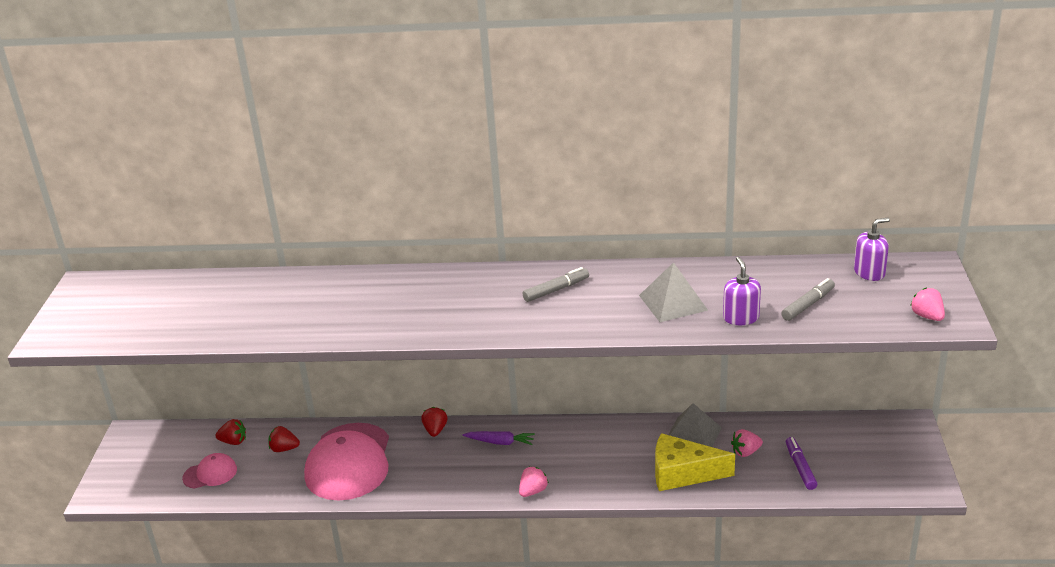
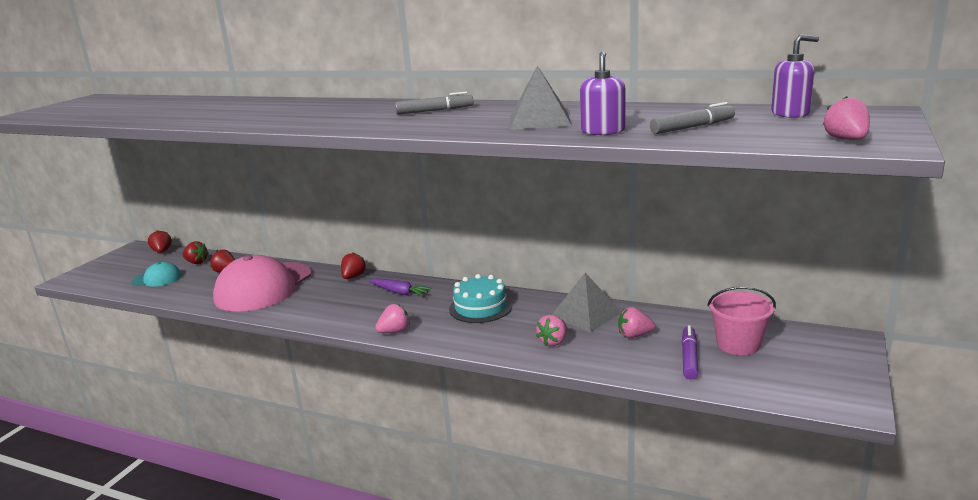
camera: 20 degrees right, 10 degrees down
pink cap [182,453,237,489] -> turquoise cap [131,262,182,287]
yellow cheese [655,433,735,491] -> pink strawberry [536,315,567,346]
none -> red strawberry [148,230,172,253]
none -> turquoise cake [449,274,512,323]
none -> pink bucket [707,286,776,355]

